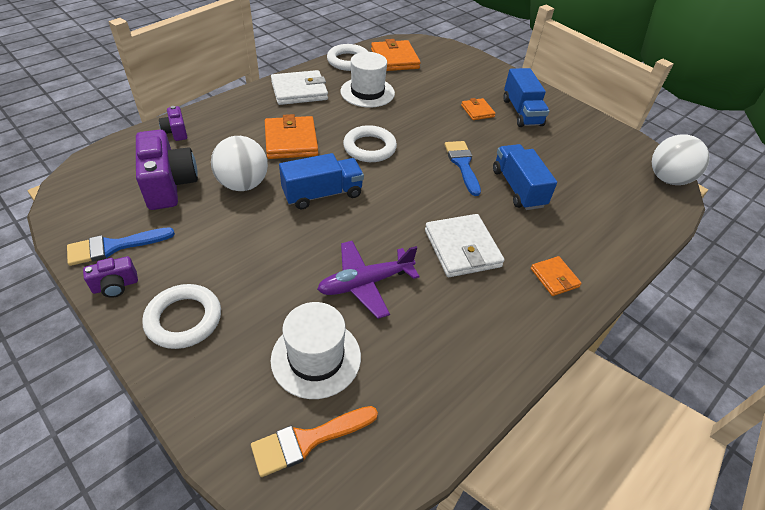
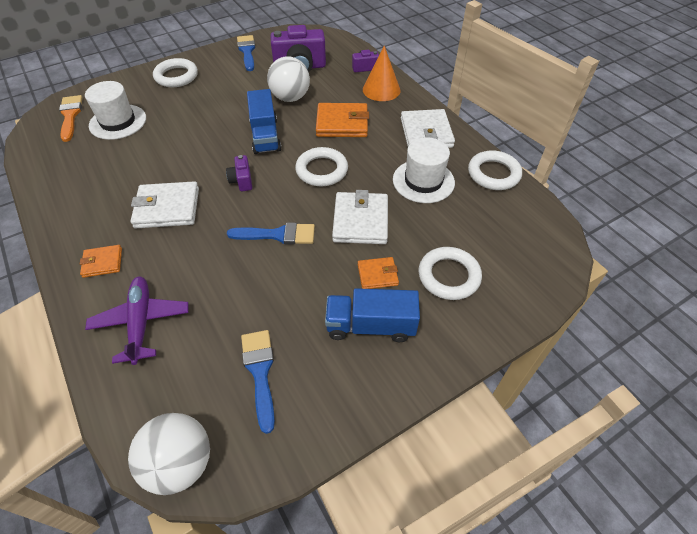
camera: 105 degrees right, 5 degrees up
purple camera [83,256,138,298] -> purple camera moved to [226,155,252,191]
purple plane [317,241,420,319] -> purple plane moved to [85,277,189,365]
orange wallet [371,39,421,71] -> none
blue truck [493,144,557,210] -> none
none -> blue brush [241,330,275,434]
none -> white wallet [332,190,388,244]
none -> orange cone [363,46,400,101]
none -> white ring [418,247,482,300]

